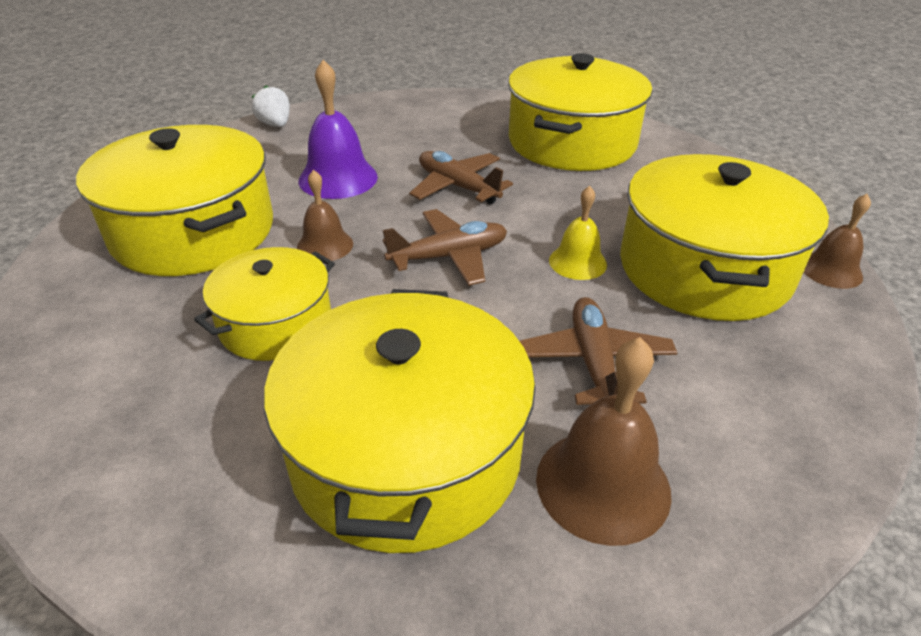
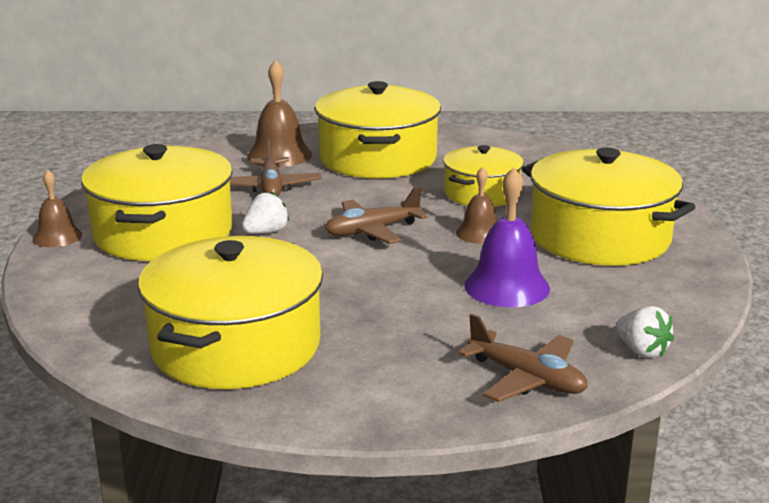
camera: 175 degrees right, 15 degrees down
brown plane [409,151,513,204] -> brown plane moved to [458,314,588,402]
yellow bell [549,186,607,280] -> white strawberry [242,192,289,234]

